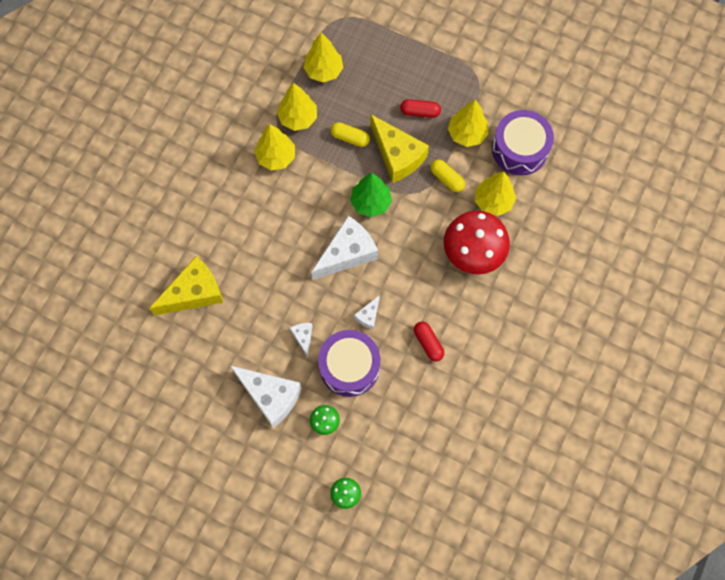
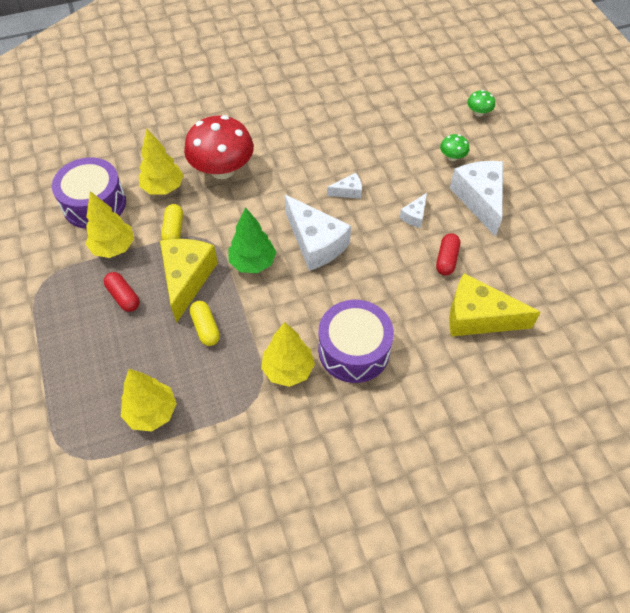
camera: 135 degrees left, 15 degrees down
yellow tree [277,83,317,131] -> none
white cheese [311,216,378,280] -> white cheese turned 135 degrees counterclockwise [285,195,351,271]
purple drum [318,330,380,397] -> purple drum moved to [318,300,394,383]
red capsule [414,322,444,362] -> red capsule moved to [436,233,460,276]

